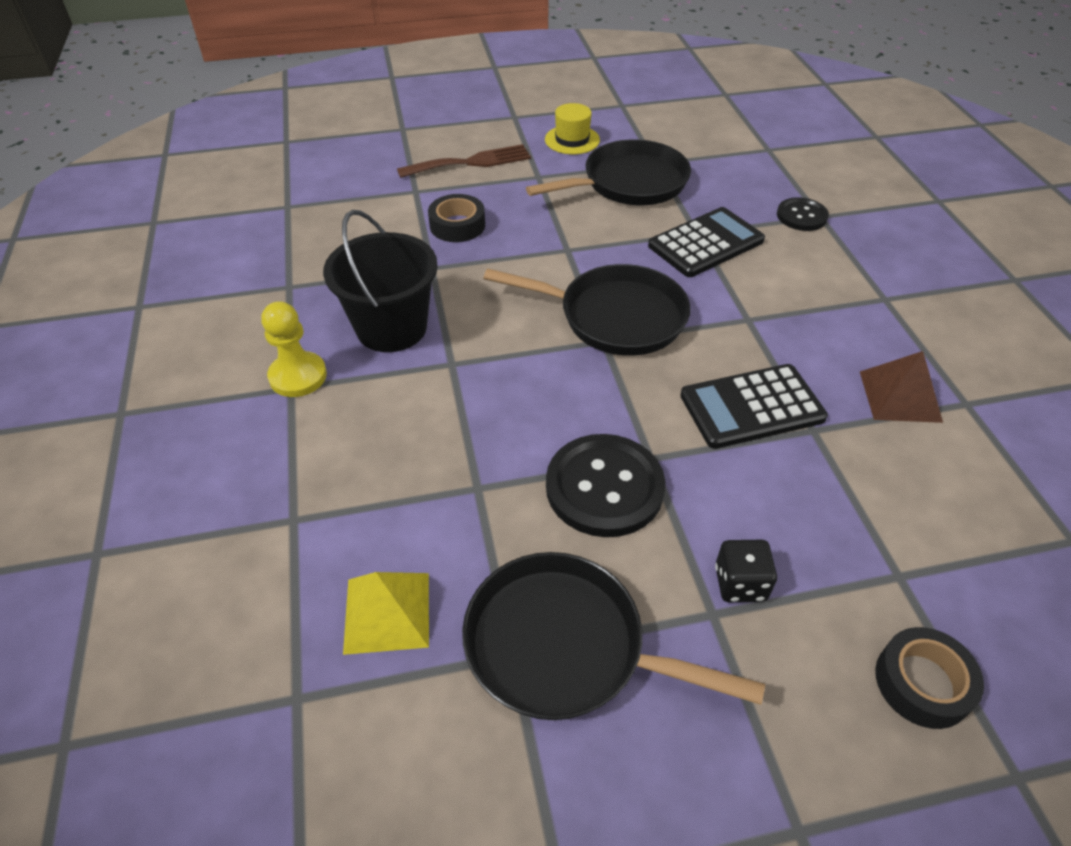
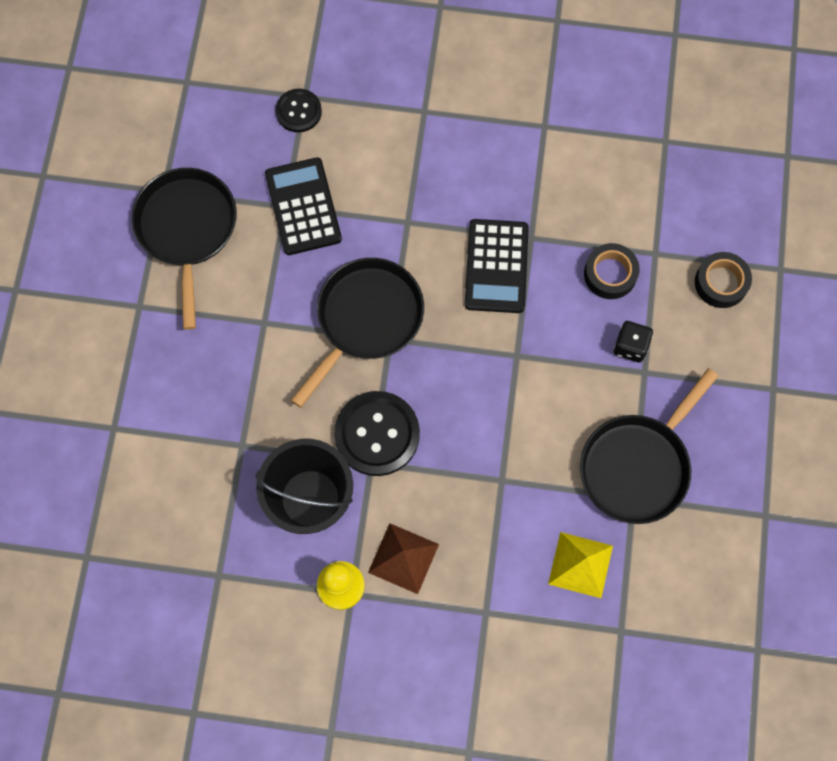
camera: 70 degrees left, 25 degrees up
brown fork [397,144,531,178] -> none
black tape [428,194,485,242] -> black tape moved to [584,243,640,299]
yellow hat [545,103,600,154] -> none
black button [546,434,665,537] -> black button moved to [334,391,420,476]
brown pyramid [860,351,943,423] -> brown pyramid moved to [368,523,439,594]

